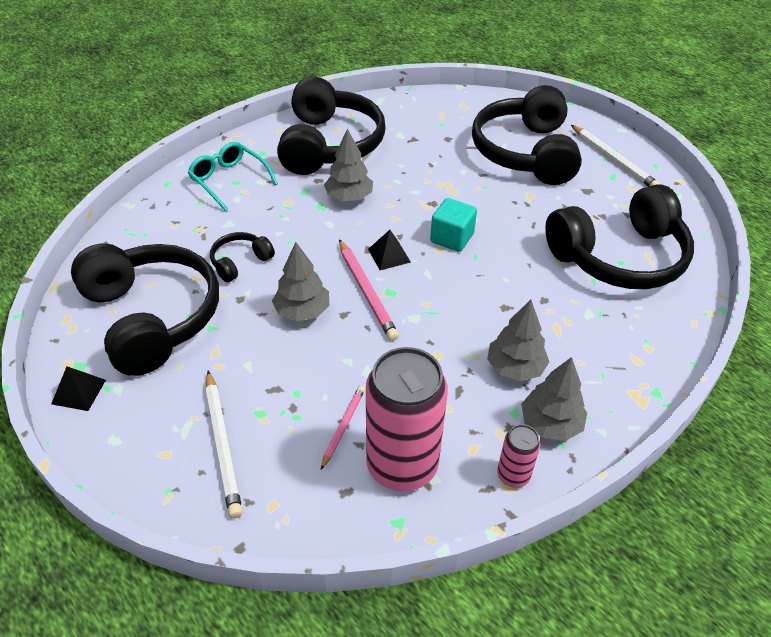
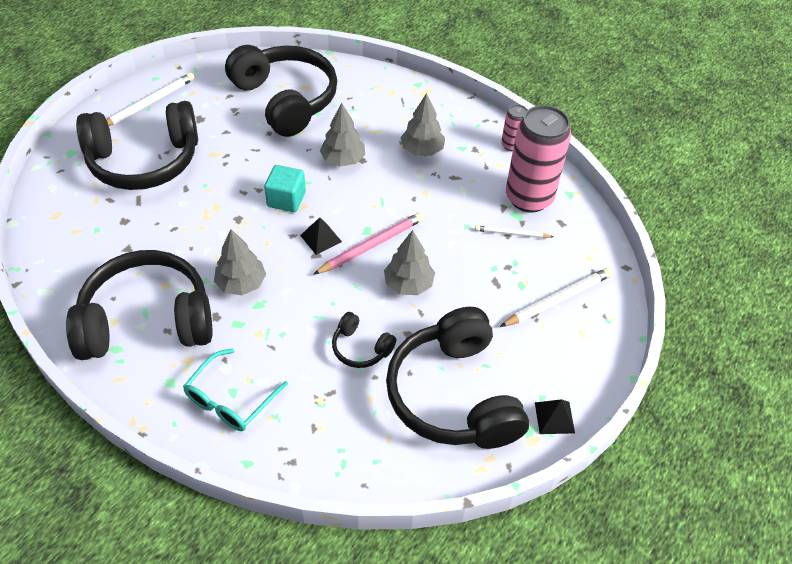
camera: 105 degrees left, 5 degrees up
black headphones [71,243,219,376] -> black headphones turned 60 degrees counterclockwise [386,307,529,449]
pink pencil [321,386,365,470] -> white pencil [475,225,554,239]
grey tree [521,357,587,441] -> grey tree moved to [320,103,365,166]

